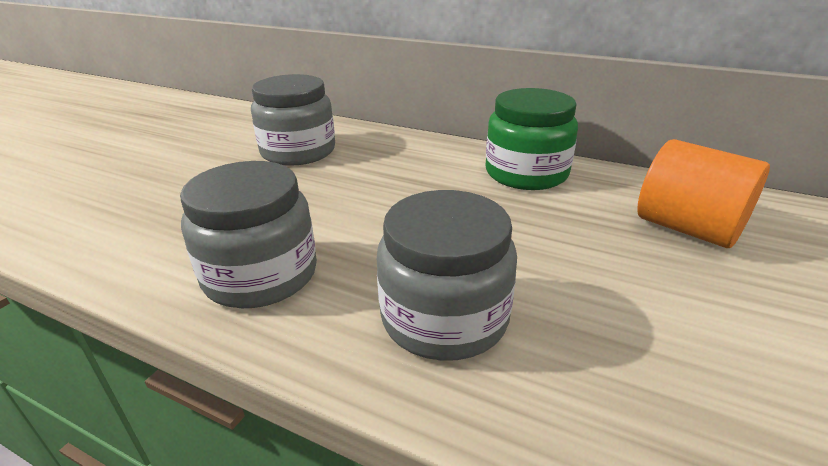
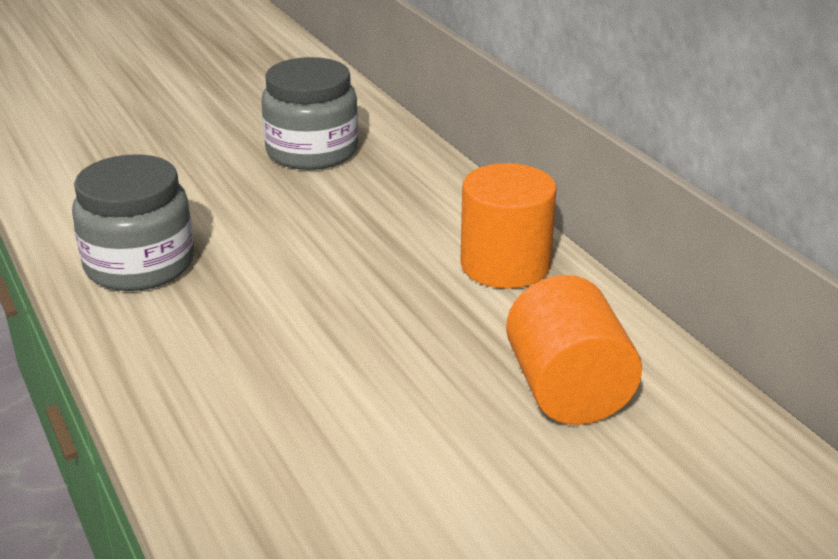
camera: 35 degrees right, 0 degrees up
grey jar [377,190,517,361] -> none
green jar [485,88,578,190] -> orange cylinder [460,163,556,289]

